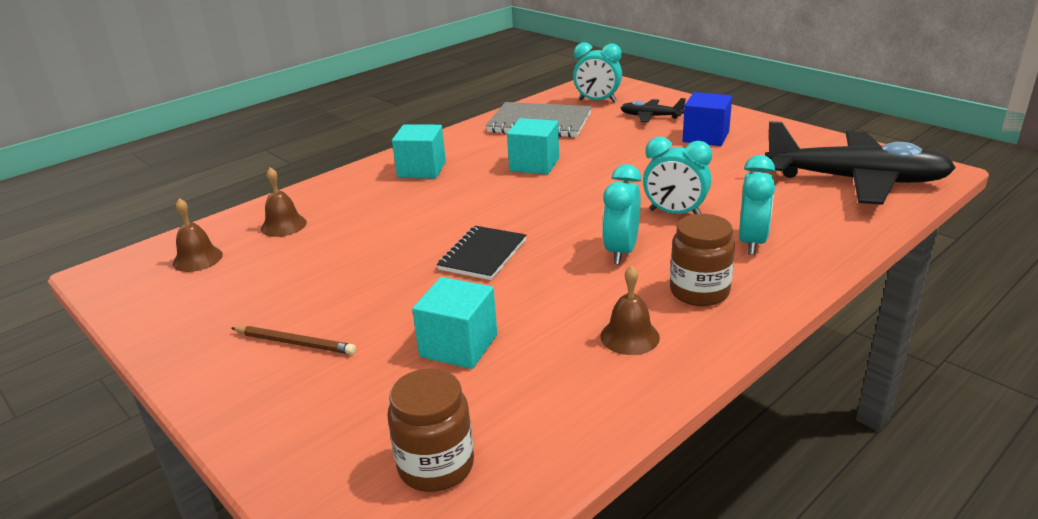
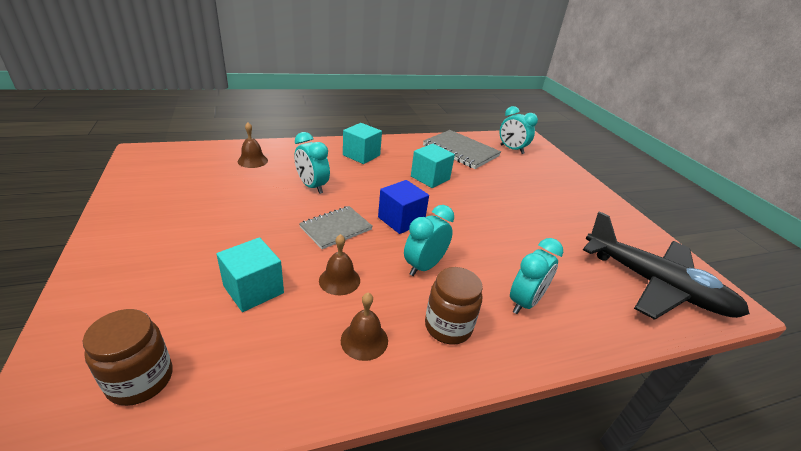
camera: 20 degrees right, 5 degrees up
brown bell [173,198,223,272] -> brown bell moved to [319,234,360,295]
brown pencil [231,326,356,355] -> none
black notebook [437,226,526,280] -> grey notebook [299,206,373,249]
black plane [620,98,686,122] -> none
turquoise clock [643,137,712,214] -> turquoise clock moved to [294,132,330,194]
blue cube [683,92,732,146] -> blue cube moved to [378,180,429,234]

